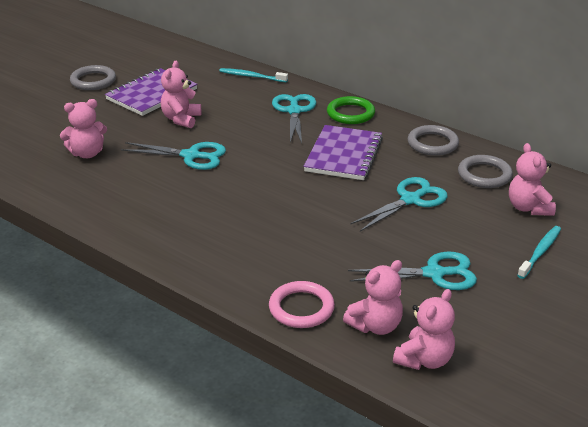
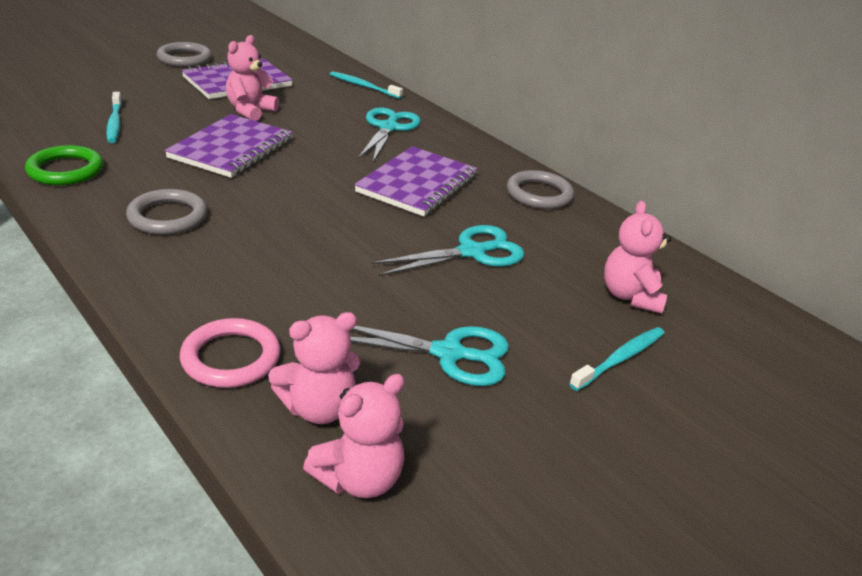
camera: 10 degrees right, 0 degrees up
pink teddy bear [60,99,107,158] -> turquoise toothbrush [106,92,122,143]
turquoise scissors [121,142,226,170] -> purple notebook [165,114,293,178]
green ring [327,96,375,124] -> green ring moved to [25,145,103,185]
grey ring [458,155,513,188] -> grey ring moved to [126,189,207,235]

